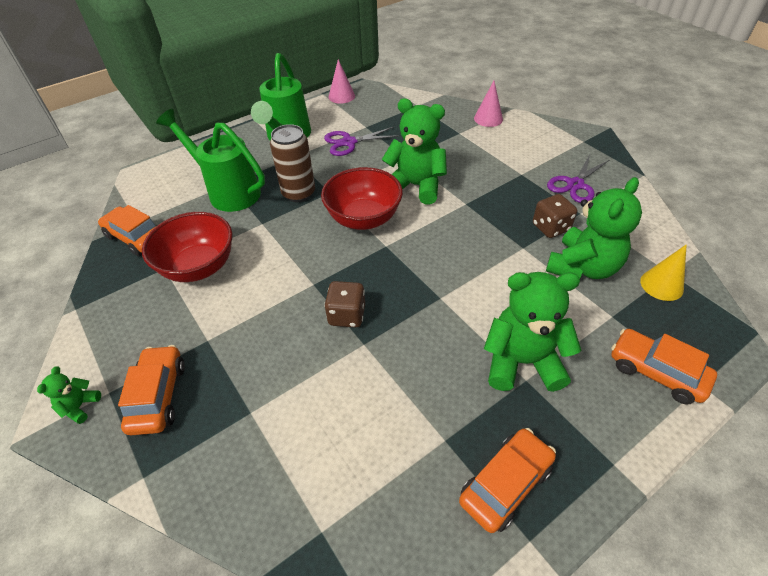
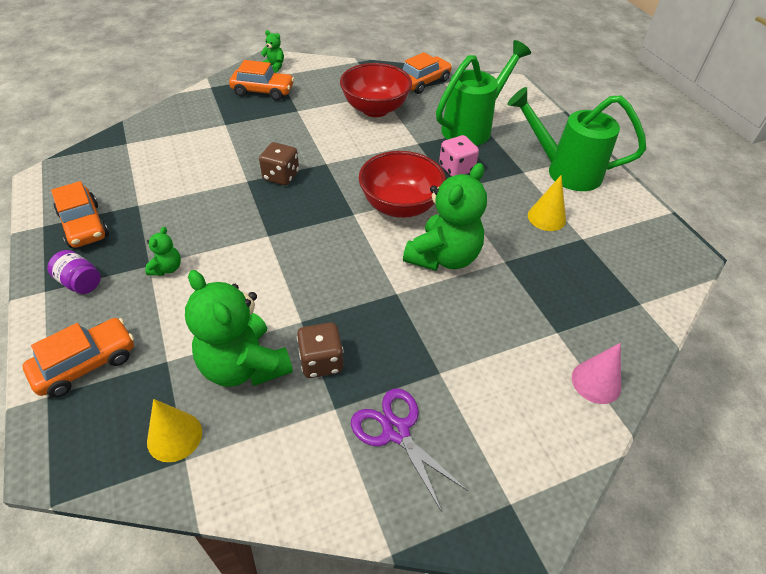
camera: 100 degrees right, 0 degrees up
brown can [270,124,315,202] -> pink dice [439,135,479,177]
purple scissors [324,127,400,156] -> yellow cone [528,175,566,231]
pink cone [328,59,355,104] -> none
green teddy bear [484,272,581,392] -> green teddy bear [145,227,181,276], size x0.45
none -> purple jar [47,250,101,294]

